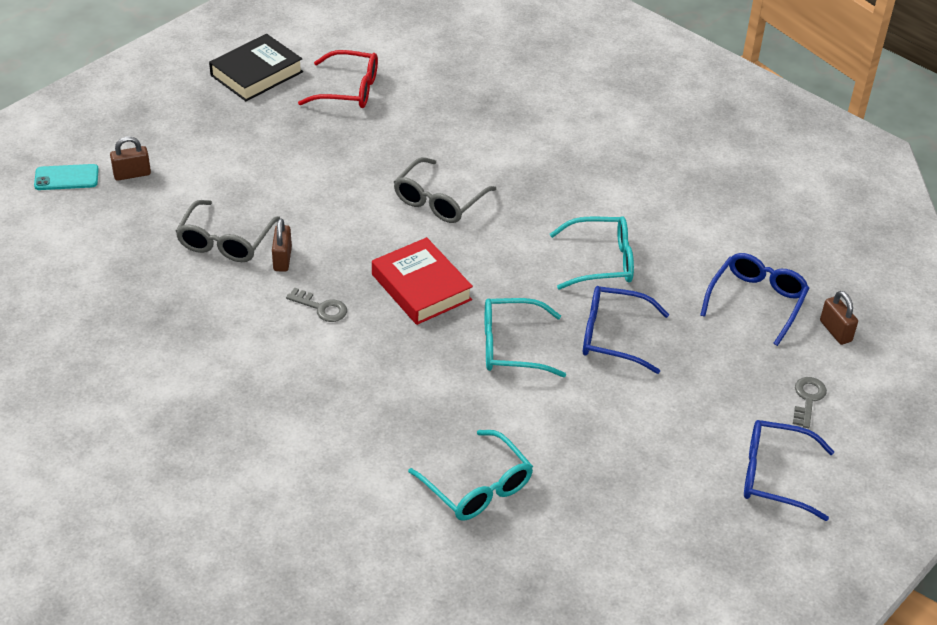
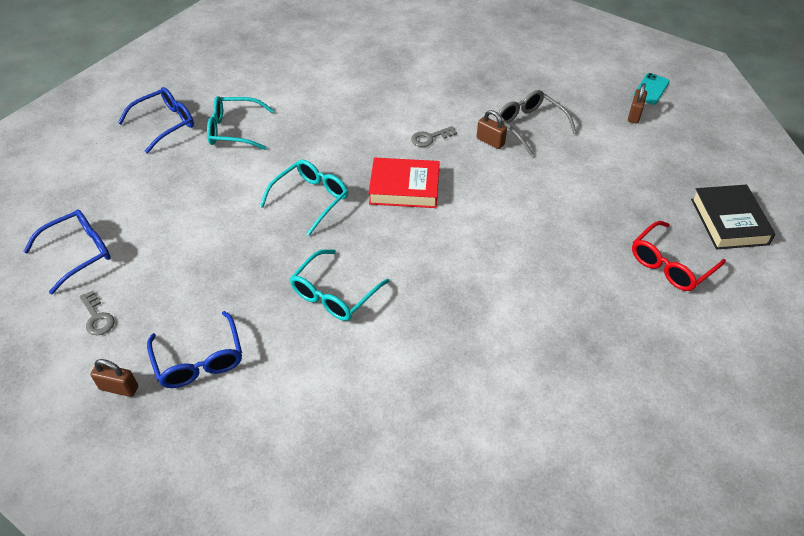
camera: 130 degrees right, 5 degrees up
grey glasses [394,157,496,223] -> none
blue glasses [583,286,669,374] -> blue glasses moved to [118,87,194,154]

